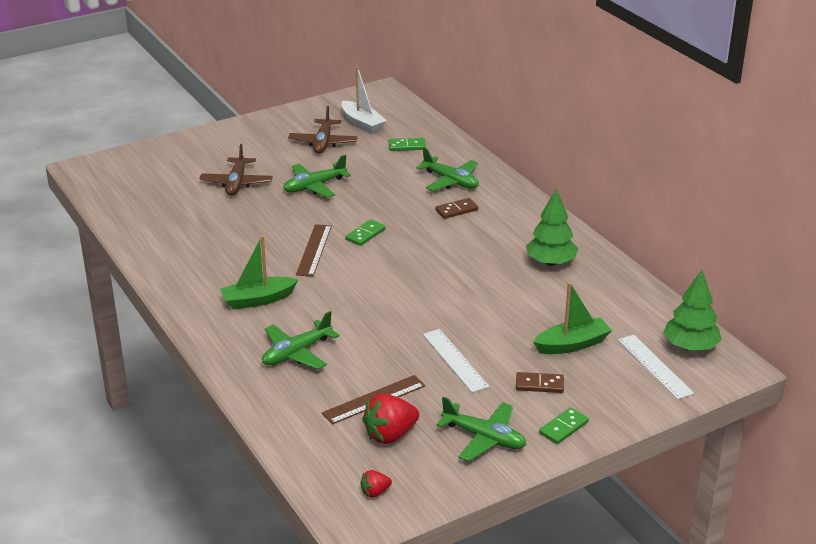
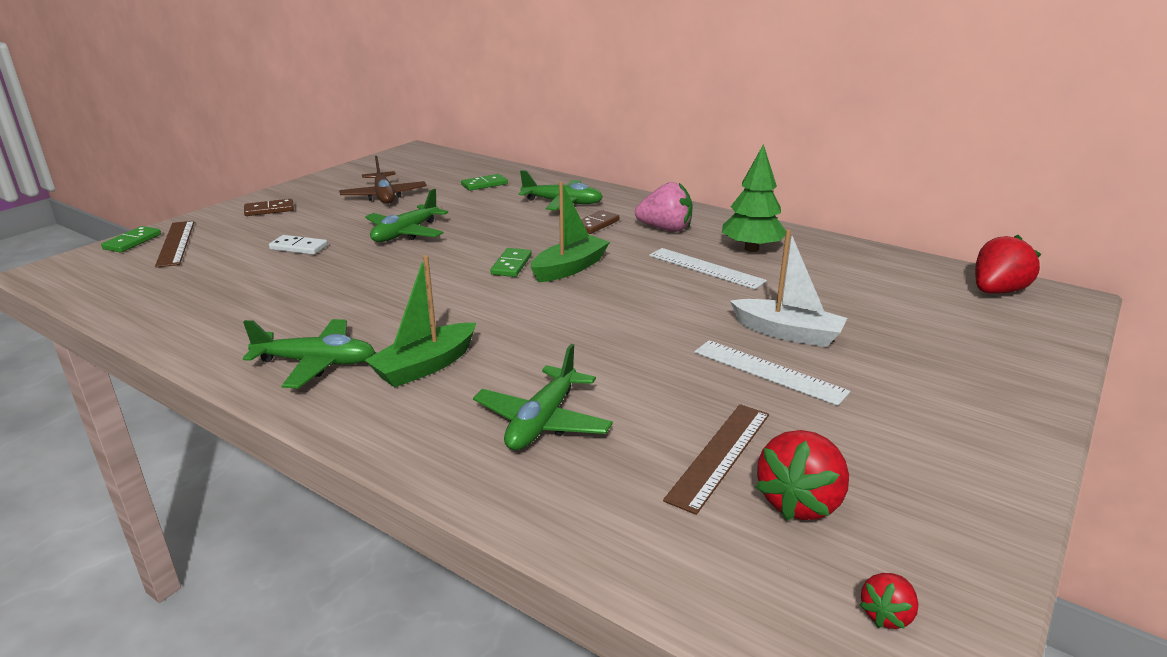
camera: 25 degrees left, 5 degrees down
brown plane [199,144,273,196] -> white domino [269,235,328,255]
brown ruler [296,224,332,277] -> brown ruler moved to [155,221,194,268]
white boat [341,67,387,134] -> white boat moved to [730,230,847,347]
green plane [436,397,527,462] -> green plane moved to [243,319,375,388]
brown domino [516,372,564,393] -> brown domino moved to [244,199,294,216]
green boat [533,282,612,354] -> green boat moved to [531,182,610,282]
green domino [539,407,589,444] -> green domino moved to [101,226,161,253]
white ruler [618,335,694,400] -> white ruler moved to [649,248,767,289]
green tree [663,270,721,351] -> red strawberry [975,235,1041,294]
none -> pink strawberry [635,182,693,232]

